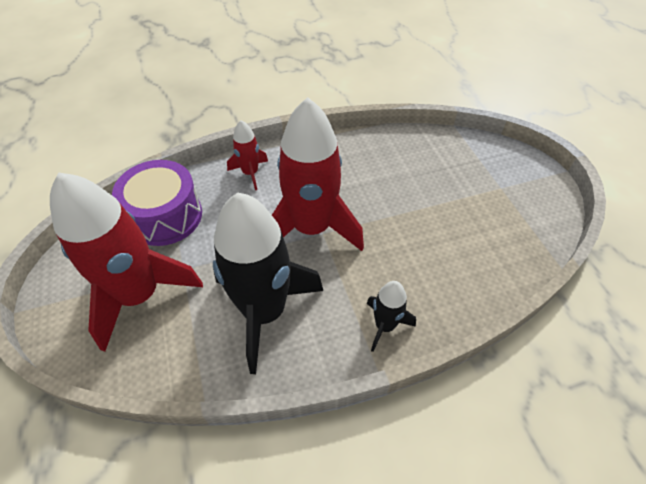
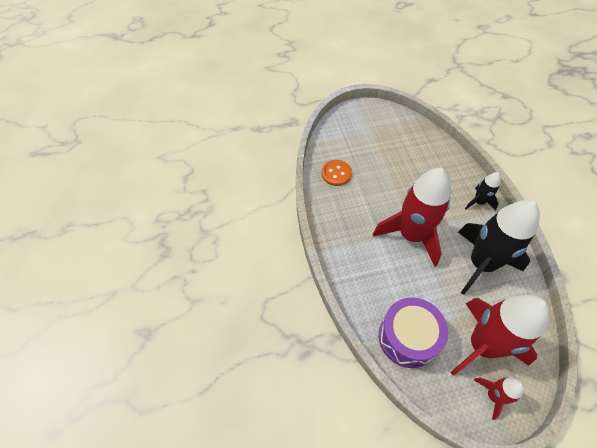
camera: 85 degrees left, 5 degrees up
red rocket [227,120,268,190] -> red rocket moved to [474,377,524,420]
none -> orange button [321,160,352,186]

